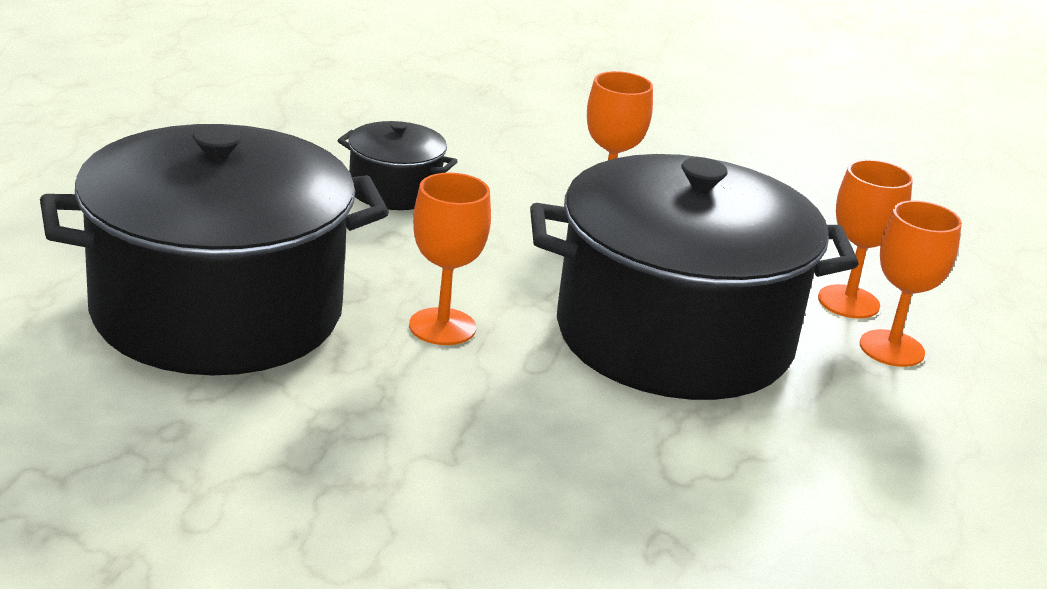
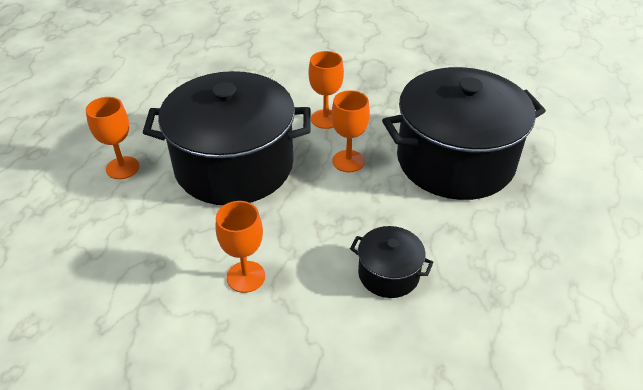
camera: 175 degrees left, 15 degrees up
orange goblet [818,159,913,318] -> orange goblet moved to [308,51,344,129]

